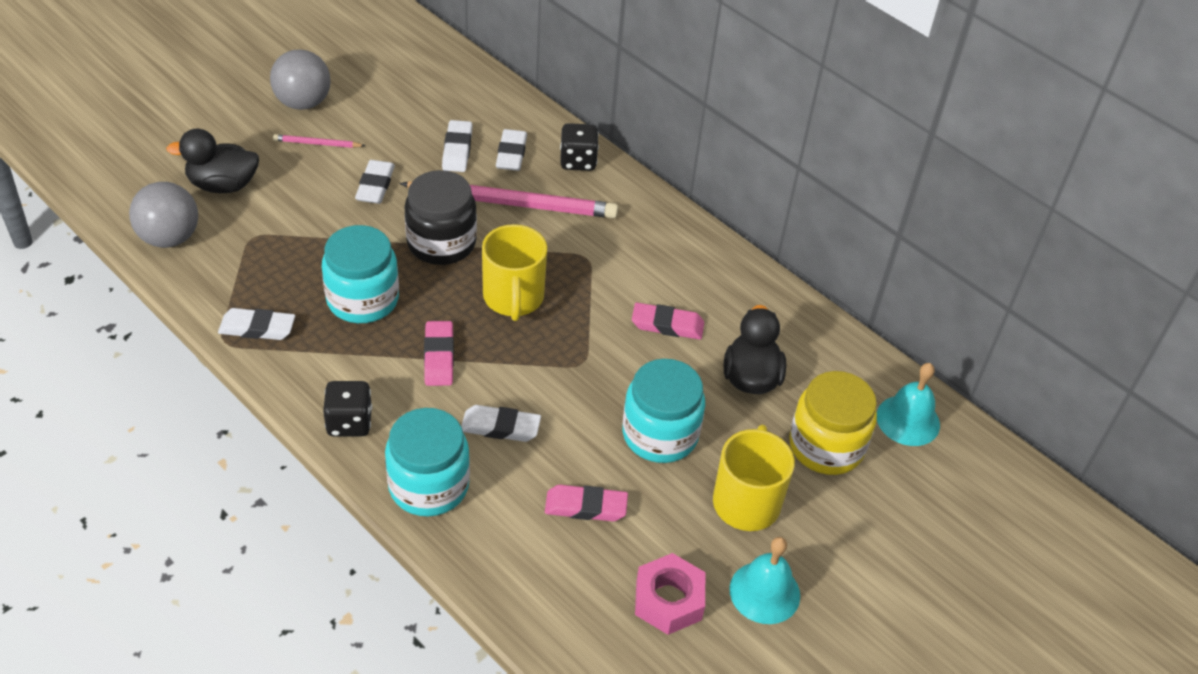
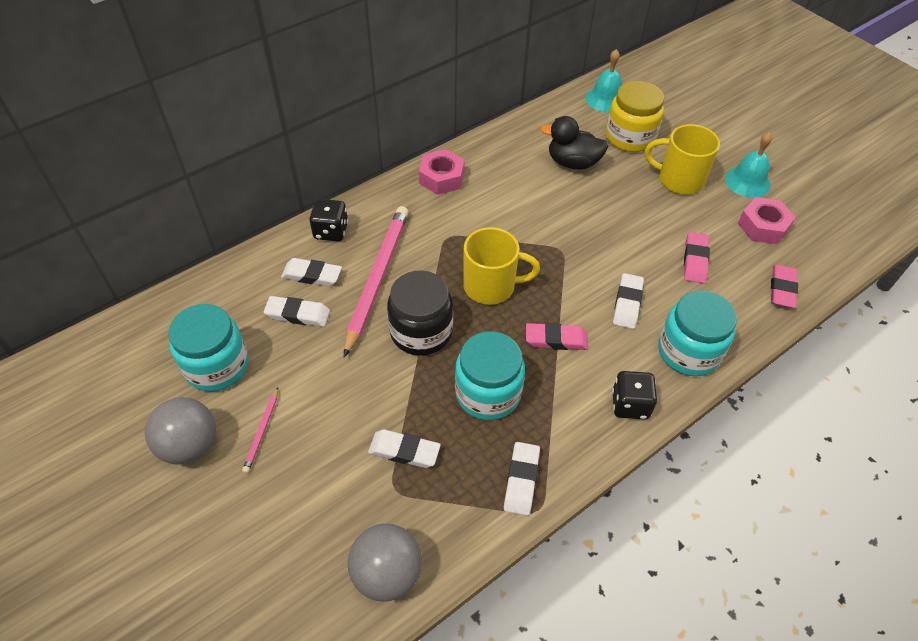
camera: 80 degrees left, 5 degrees up
black duck [166,129,259,193] -> none
white eraser [355,160,395,204] -> white eraser moved to [368,429,441,468]
turquoise jar [622,359,705,463] -> turquoise jar moved to [168,304,249,392]
pink eraser [632,303,704,340] -> pink eraser moved to [771,264,798,308]
none -> pink nut [419,149,465,195]

